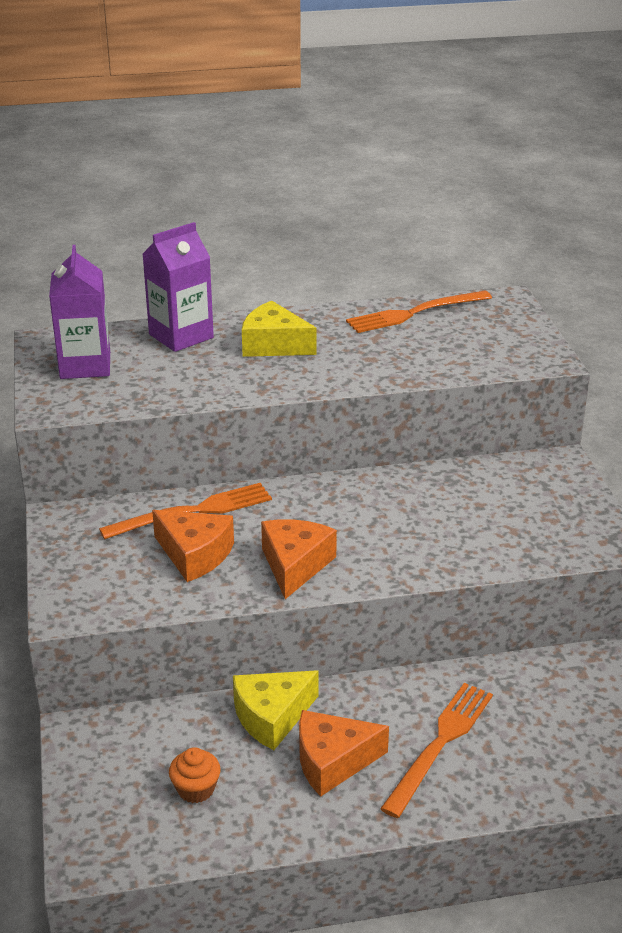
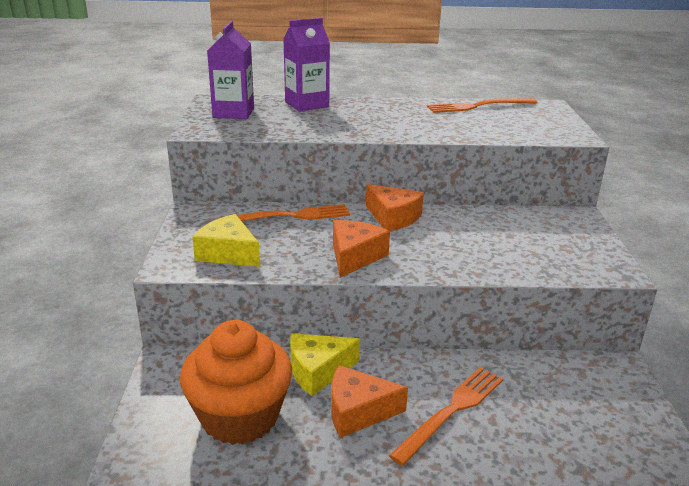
camera: 10 degrees right, 5 degrees down
orange cheese [152,510,234,582] -> orange cheese moved to [366,184,424,231]
orange cupcake [169,747,221,803] -> orange cupcake [180,320,292,445], size x2.50
yellow cheese [242,301,316,357] -> yellow cheese moved to [192,214,260,267]

